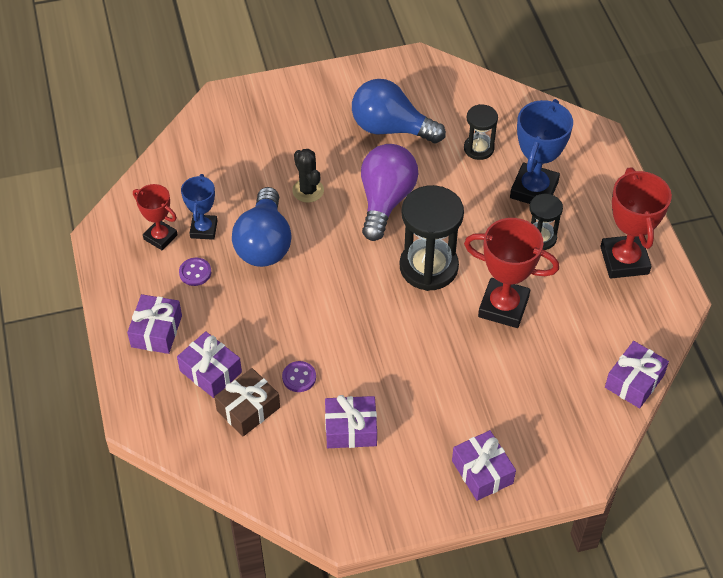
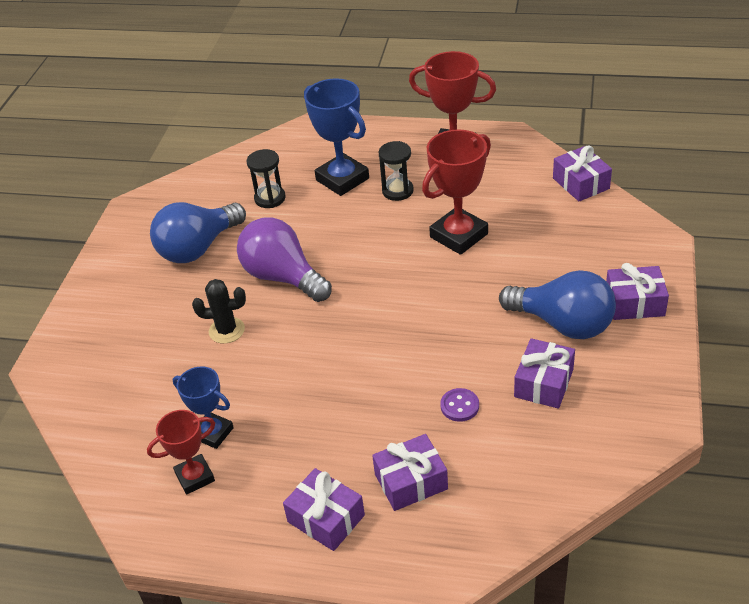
camera: 60 degrees left, 10 degrees down
purple button [179,258,211,286] -> none
brown gift [214,368,280,436] -> none
blue light bulb [232,187,292,267] -> blue light bulb moved to [499,270,616,339]
black hourglass [400,185,464,291] -> none

